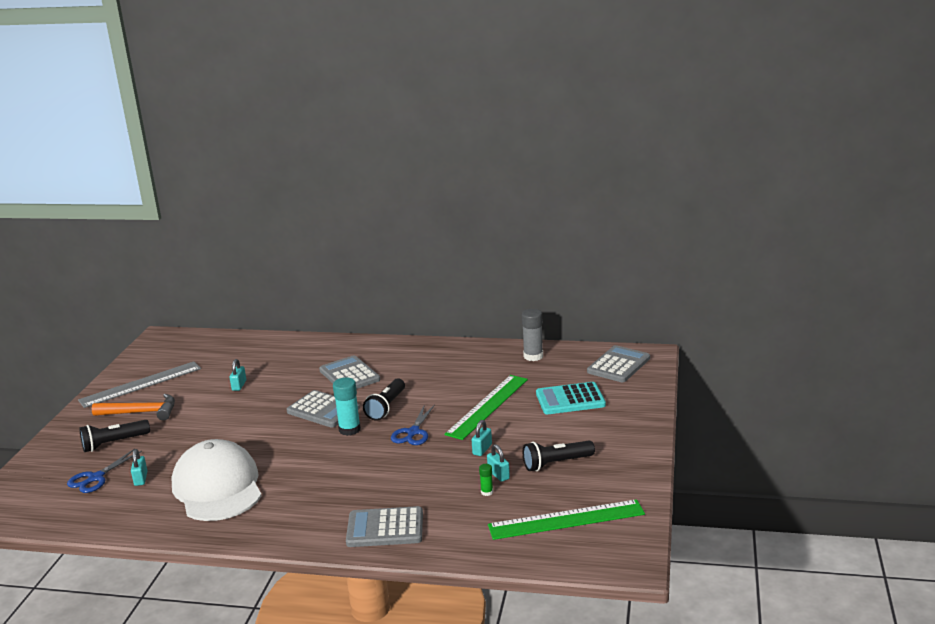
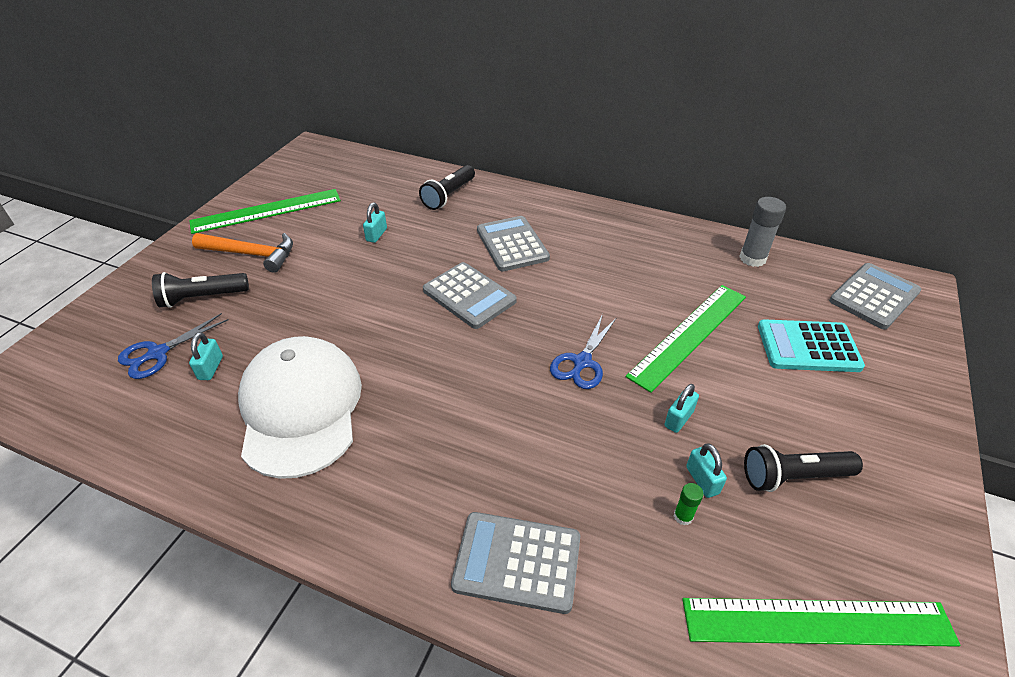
camera: 10 degrees right, 20 degrees up
grey ruler [78,361,201,408] -> green ruler [189,189,341,234]
turquoise glue stick [333,377,361,436] -> none
black flashlight [363,378,405,421] -> black flashlight moved to [419,165,475,210]

